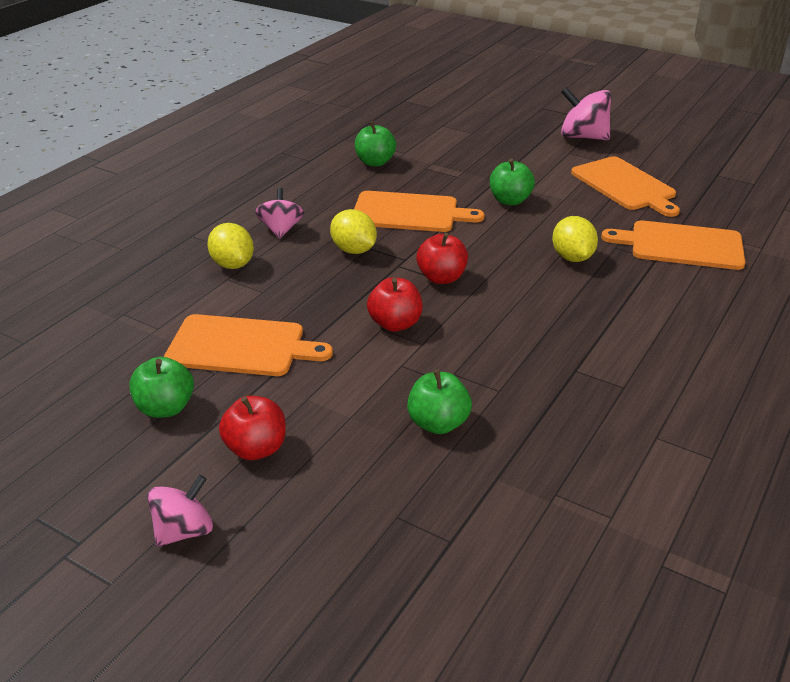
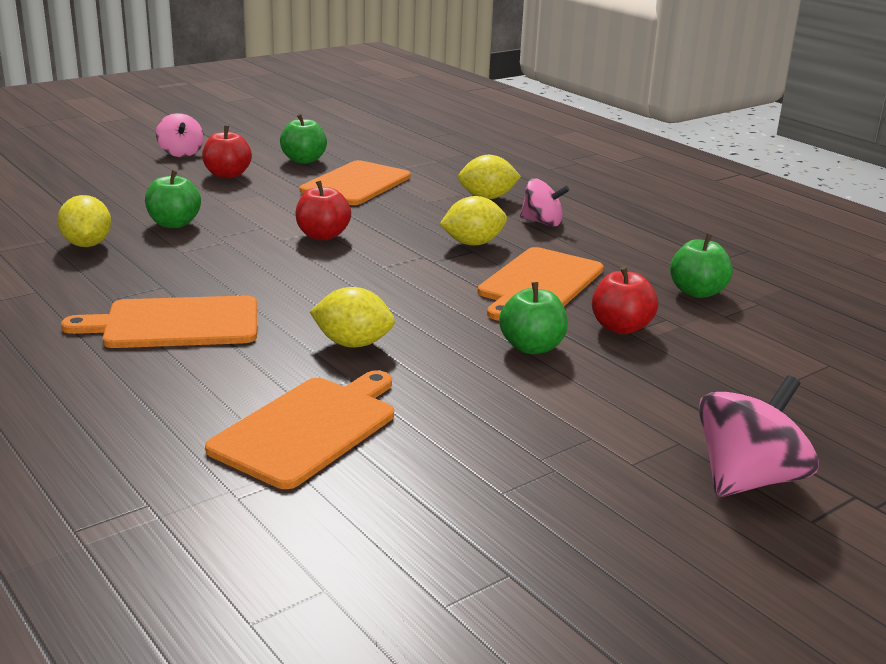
camera: 110 degrees right, 10 degrees down
red apple [416,233,468,284] -> red apple moved to [592,266,658,334]
orange cutting board [571,156,680,217] -> orange cutting board moved to [61,296,257,348]
none -> yellow lemon [57,195,111,247]

